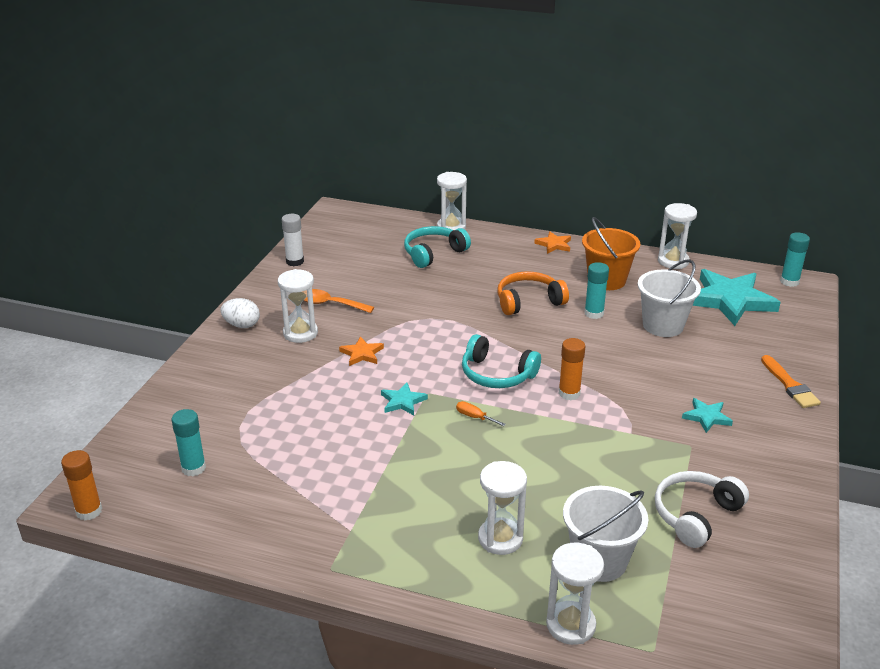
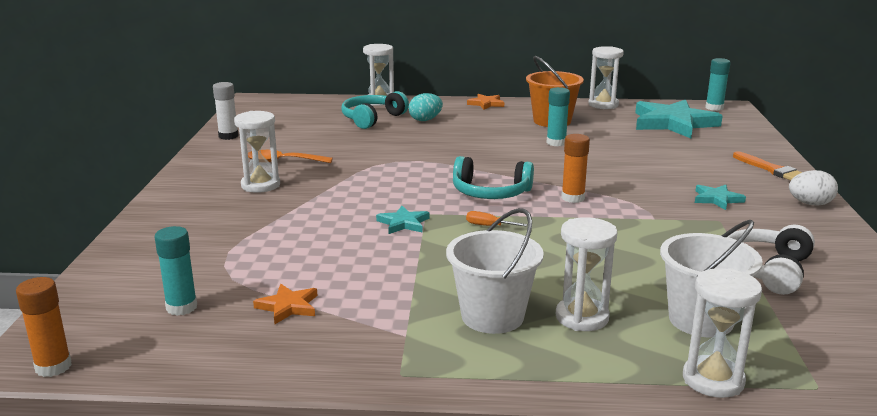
camera: 15 degrees left, 10 degrees down
white egg [220,298,260,328] -> white egg moved to [789,170,838,206]
orange star [339,336,384,366] -> orange star moved to [253,284,318,324]
orange headphones [498,271,569,315] -> none
white bucket [638,259,701,337] -> white bucket moved to [446,208,544,334]
none -> turquoise egg [409,93,443,121]

